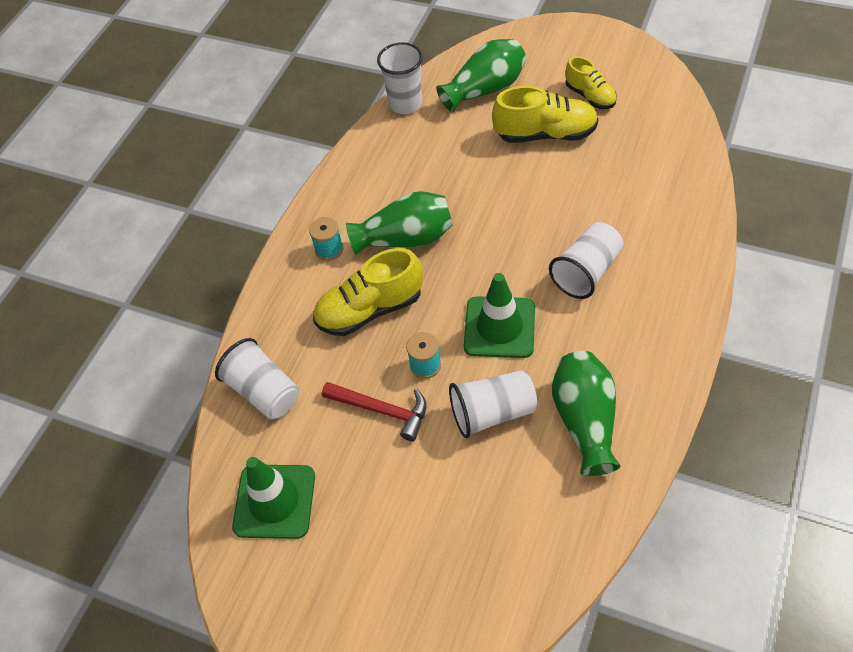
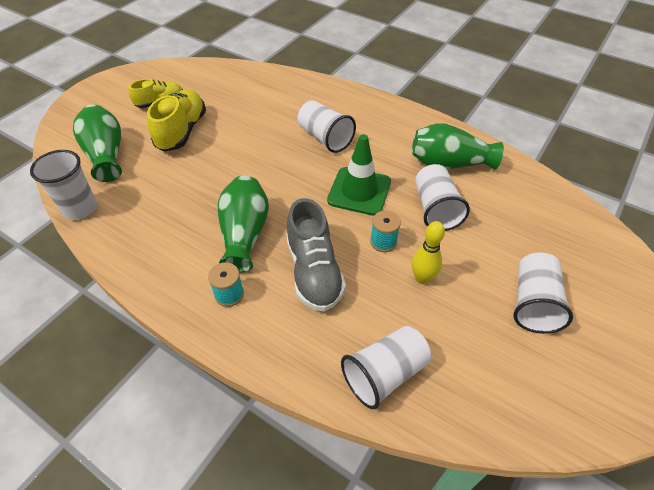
camera: 85 degrees left, 5 degrees down
green traffic cone [232,457,315,539] -> none
yellow shoe [313,248,423,336] -> grey shoe [286,198,346,311]
red hammer [322,382,426,441] -> yellow bowling pin [412,221,445,284]
none -> white cup [513,253,573,334]

